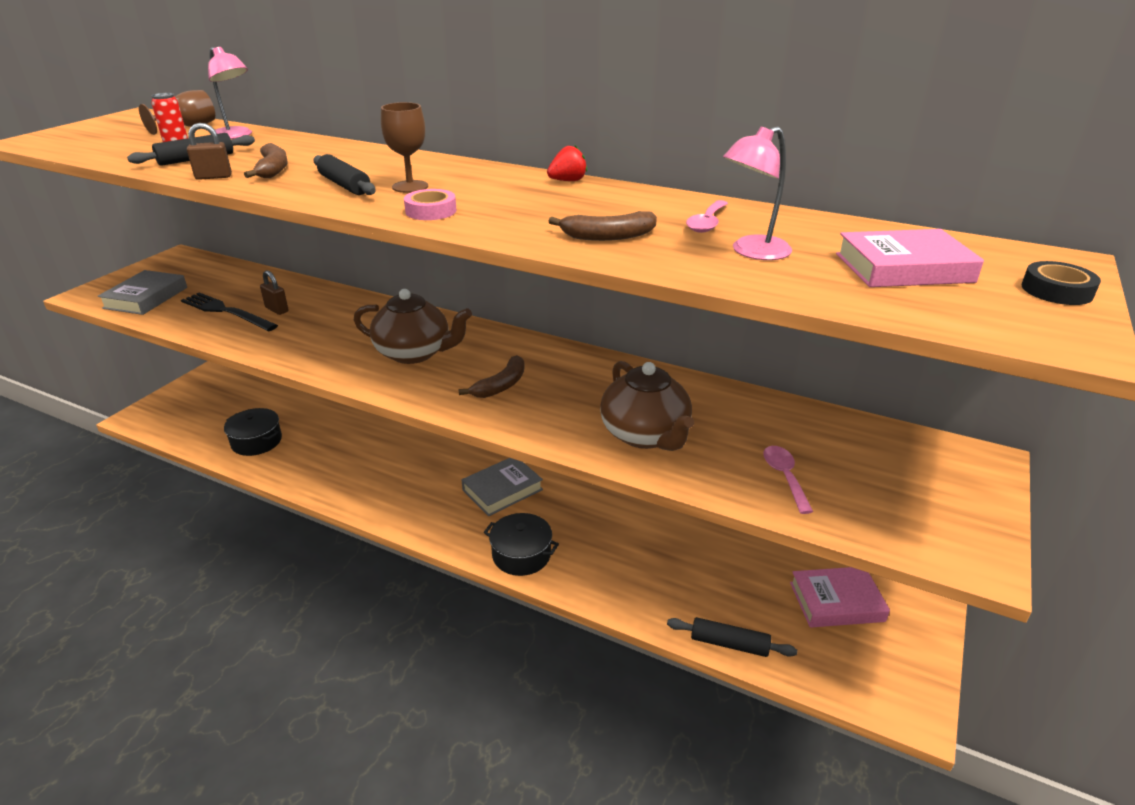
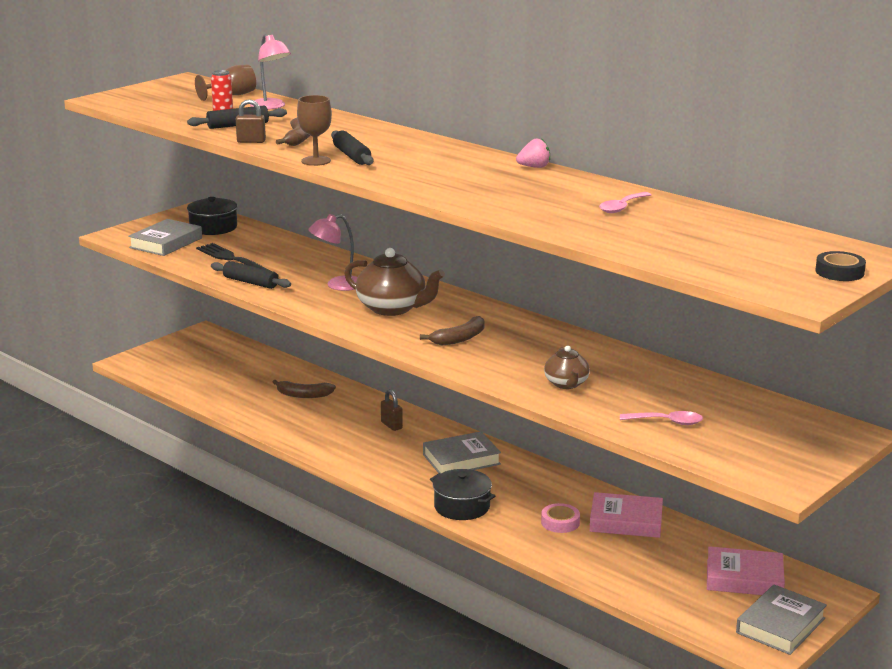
camera: 15 degrees right, 10 degrees down
black pot [224,408,282,456] -> black pot moved to [187,197,237,235]
brown padlock [260,270,289,315] -> brown padlock moved to [381,389,403,431]
brown goblet [381,102,428,193] -> brown goblet moved to [297,95,332,166]
pink tape [404,189,457,220] -> pink tape moved to [541,503,580,533]
red strawberry [547,146,587,181] -> pink strawberry [516,138,550,168]
brown banana [548,211,657,241] -> brown banana moved to [273,380,336,398]
brown teapot [600,361,694,451] -> brown teapot [544,345,590,389], size x0.58
black rolling pin [667,617,797,657] -> black rolling pin moved to [211,261,291,289]
pink lamp [723,126,792,260] -> pink lamp moved to [308,214,357,291]
pink spoon [763,446,813,514] -> pink spoon turned 90 degrees clockwise [620,411,703,425]
pink book [836,229,984,287] -> pink book moved to [590,492,663,538]
none -> grey book [736,585,827,655]

